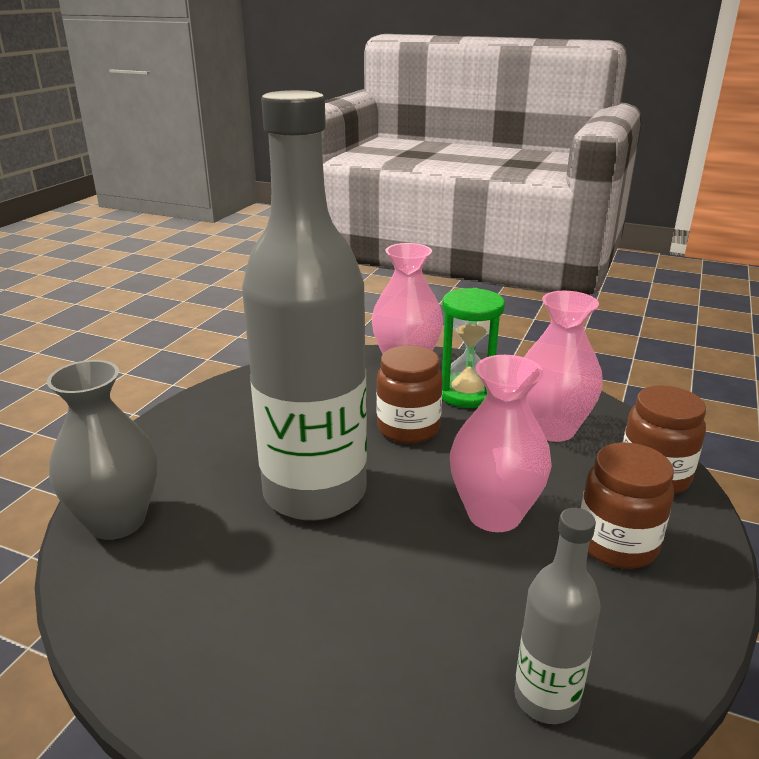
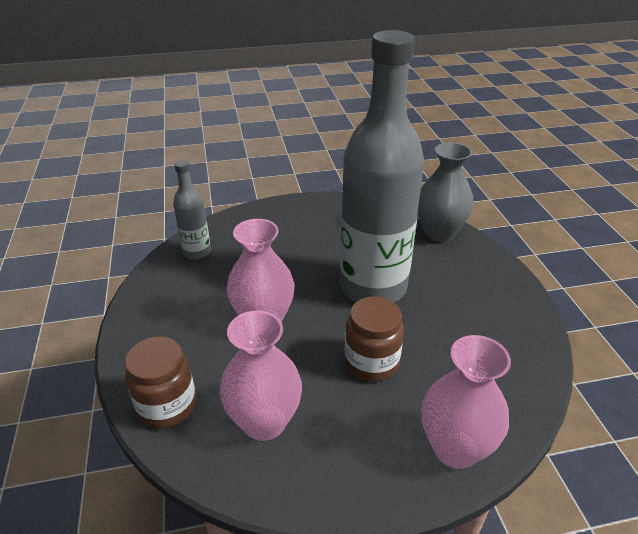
camera: 145 degrees right, 10 degrees up
green hourglass [442,288,505,408] -> none
brown jar [581,442,674,569] -> none

